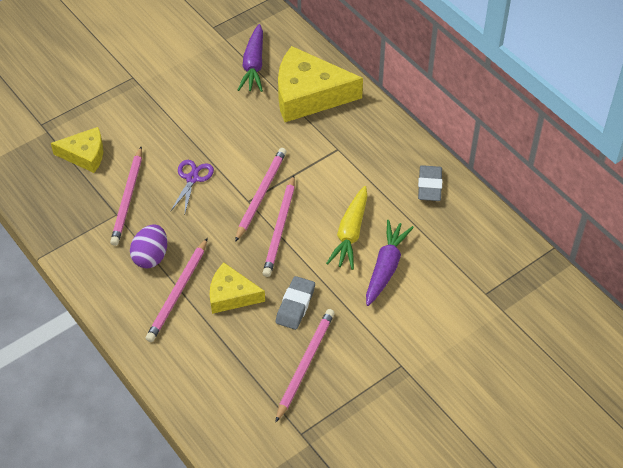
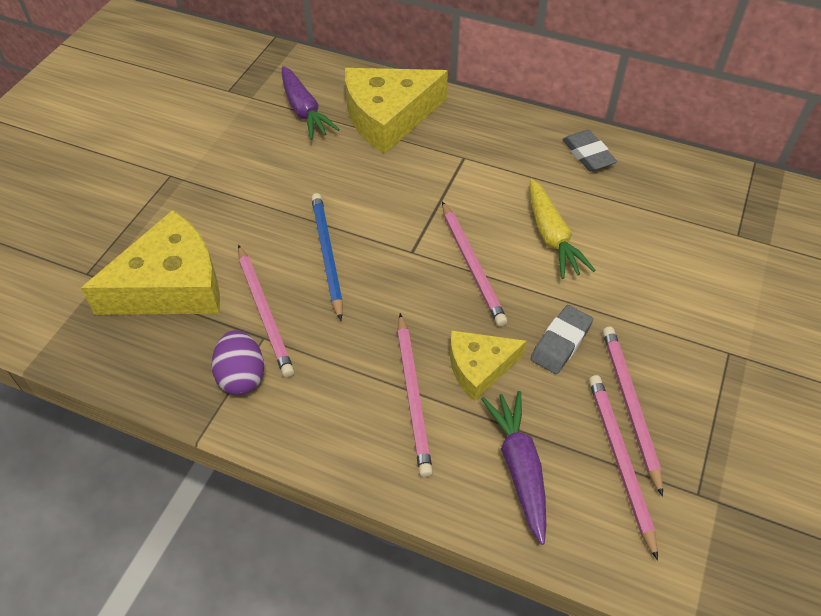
camera: 30 degrees left, 0 degrees up
yellow cheese [51,127,103,173] -> yellow cheese [81,210,220,315], size x1.75
purple egg [130,224,167,269] -> purple egg moved to [211,330,264,395]
purple scissors [170,160,214,212] -> blue pencil [311,193,343,321]
pink pencil [235,148,287,242] -> pink pencil moved to [589,375,658,561]
grey eraser [276,276,315,330] -> grey eraser turned 45 degrees clockwise [531,305,593,374]
purple carrot [366,220,414,306] -> purple carrot moved to [481,391,546,545]

